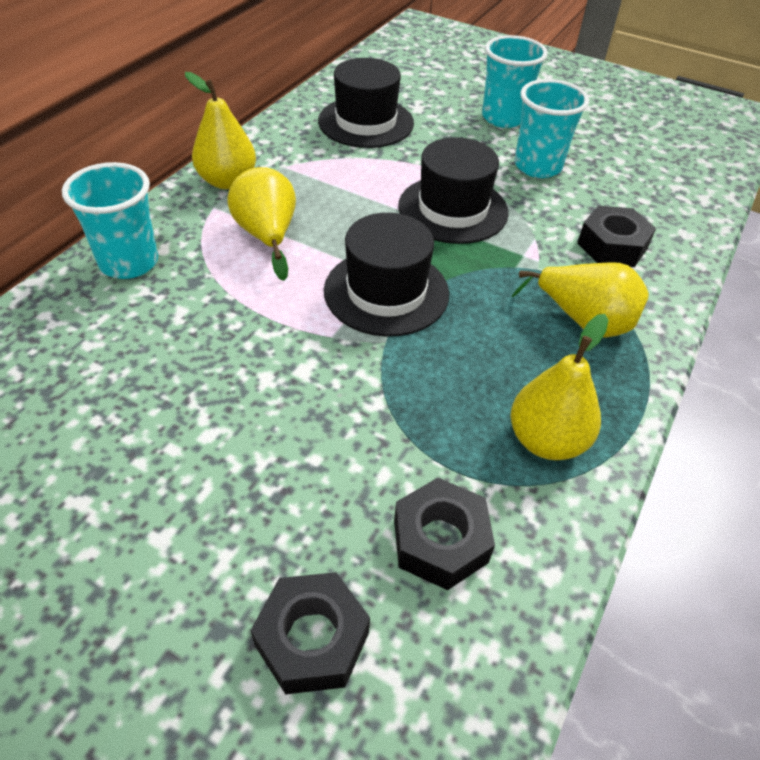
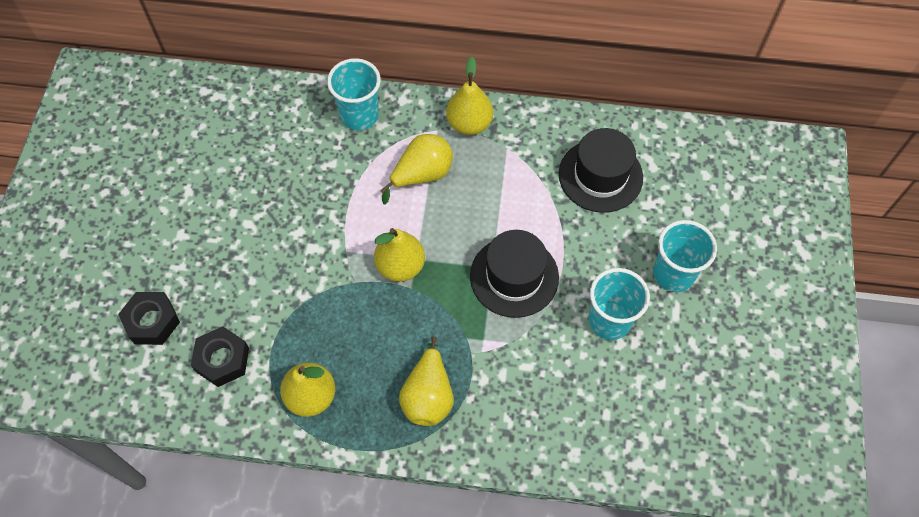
camera: 70 degrees right, 15 degrees up
black hat [324,213,449,337] -> yellow pear [374,228,425,282]
black nut [577,206,656,267] -> none

